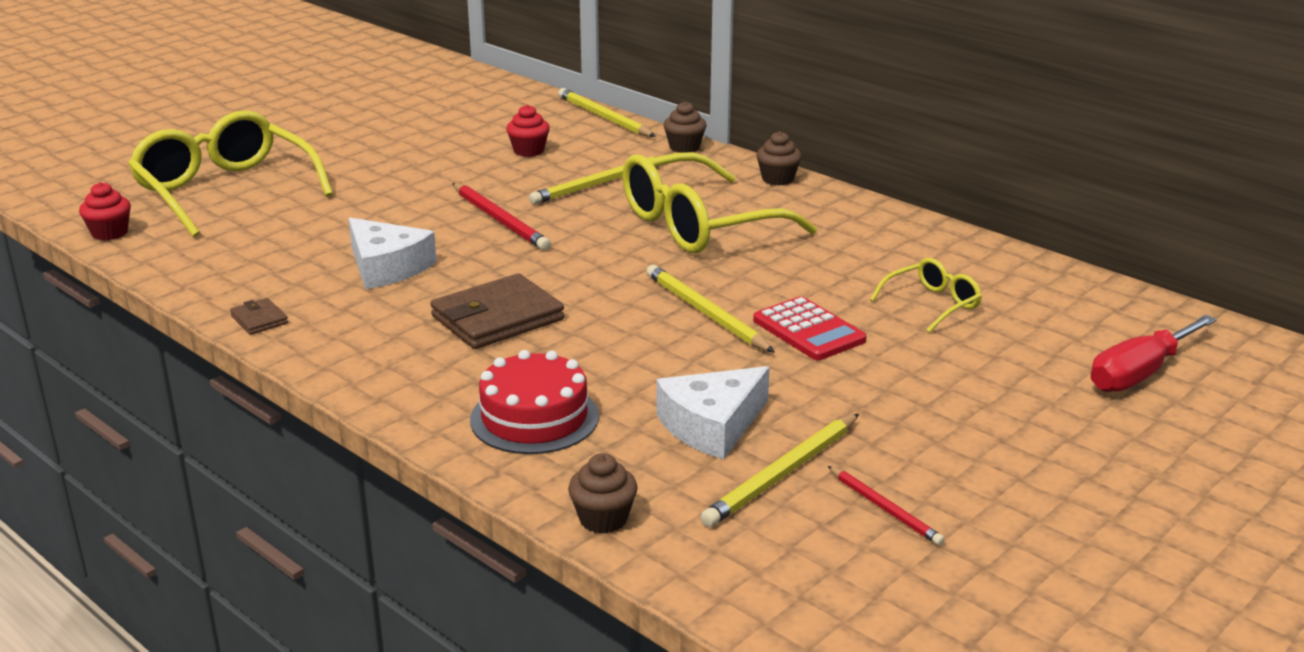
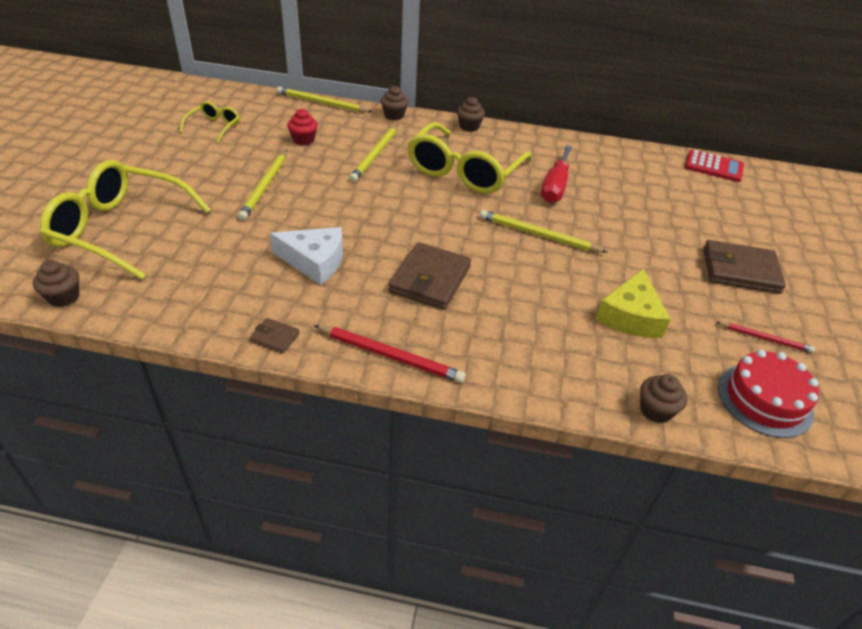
camera: 35 degrees left, 15 degrees up
red cupcake [79,182,131,241] -> brown cupcake [33,260,79,307]
red pencil [452,183,551,250] -> red pencil moved to [314,325,466,383]
red cake [470,350,599,454] -> red cake moved to [718,350,819,438]
white cheese [656,366,770,459] -> yellow cheese [595,268,671,338]
yellow pencil [700,414,859,527] -> yellow pencil moved to [238,150,287,221]
red calculator [753,296,867,360] -> red calculator moved to [685,149,744,182]
yellow glasses [870,258,982,333] -> yellow glasses moved to [179,101,240,143]
red screwdriver [1091,315,1217,392] -> red screwdriver moved to [541,145,572,203]
none -> brown wallet [703,240,786,294]

